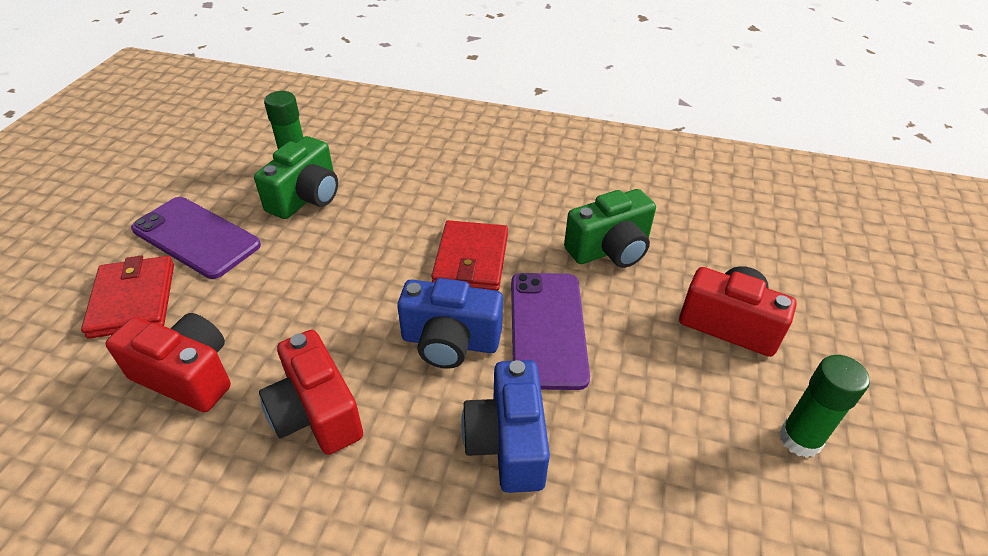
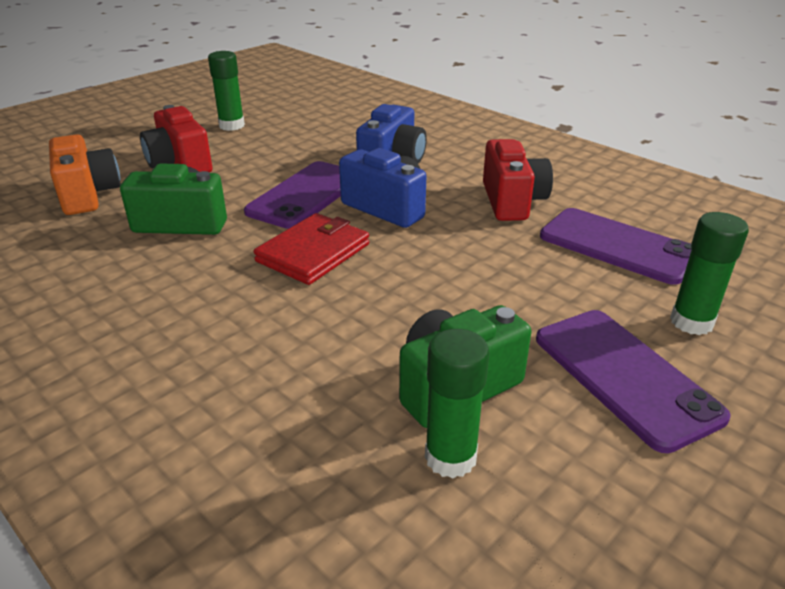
camera: 150 degrees left, 10 degrees down
red wallet [81,255,174,339] -> green glue stick [670,212,749,335]
red camera [105,313,231,412] -> purple phone [540,208,692,285]
none -> orange camera [49,134,121,215]

